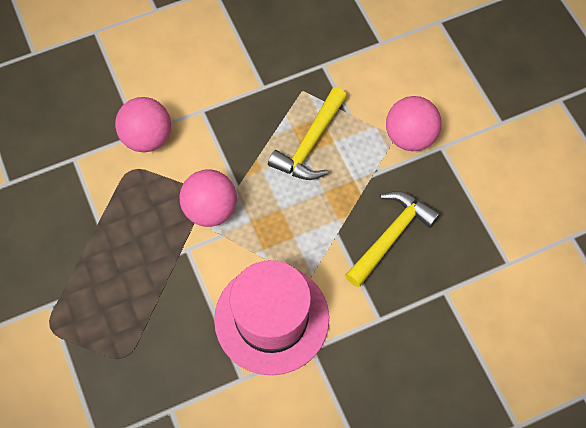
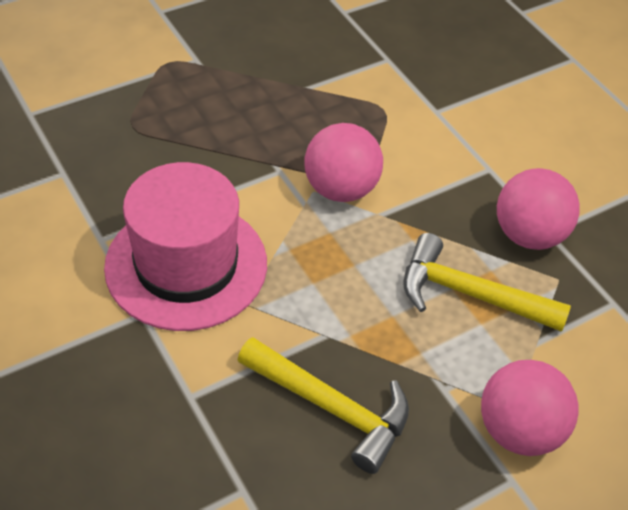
camera: 80 degrees right, 15 degrees down
pink ball [115,97,171,152] -> pink ball moved to [497,168,579,250]

